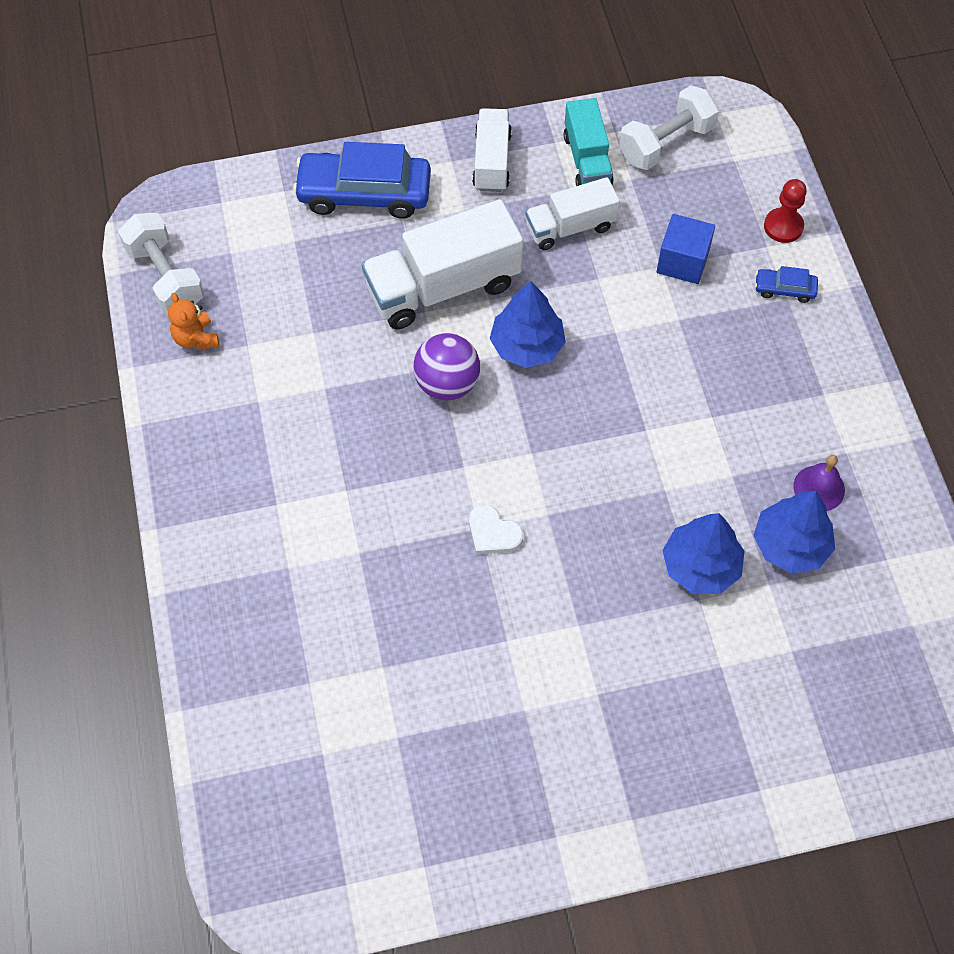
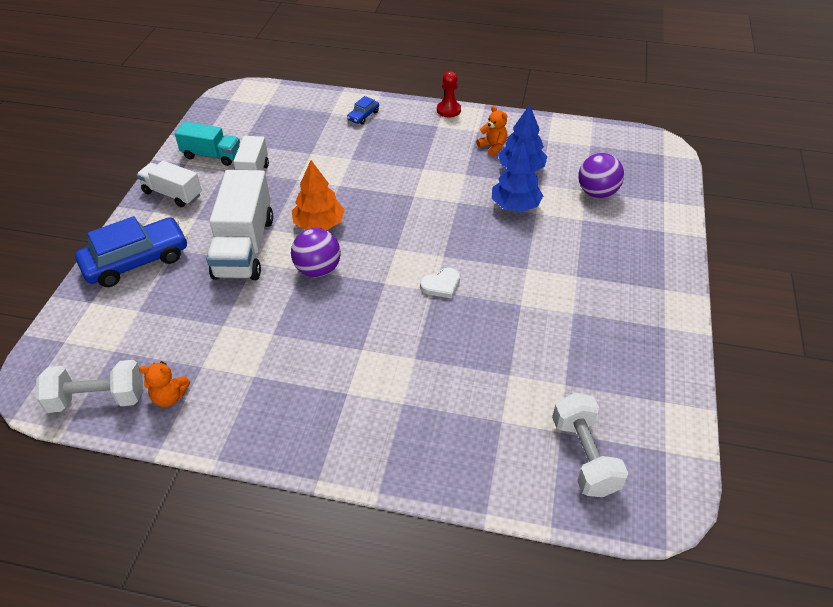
camera: 65 degrees left, 15 degrees down
blue car [293,142,431,219] -> blue car turned 150 degrees counterclockwise [75,216,188,287]
blue tree [489,281,566,368] -> orange tree [292,160,345,230]
white dumbbell [619,85,719,170] -> white dumbbell moved to [552,393,628,497]
blue cube [657,214,715,284] -> none
red pawn [764,179,807,243] -> red pawn moved to [437,71,461,117]
purple bell [793,455,845,511] -> orange teddy bear [476,106,507,156]
none -> purple ball [578,153,624,198]

